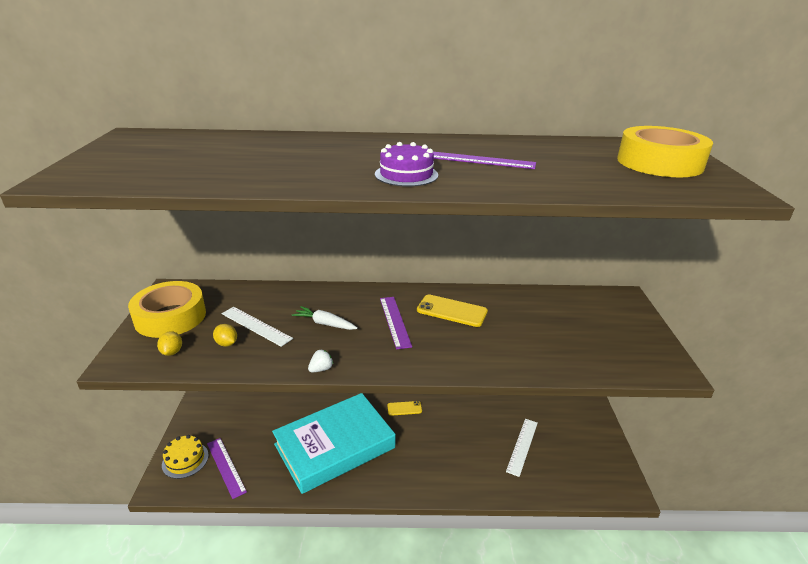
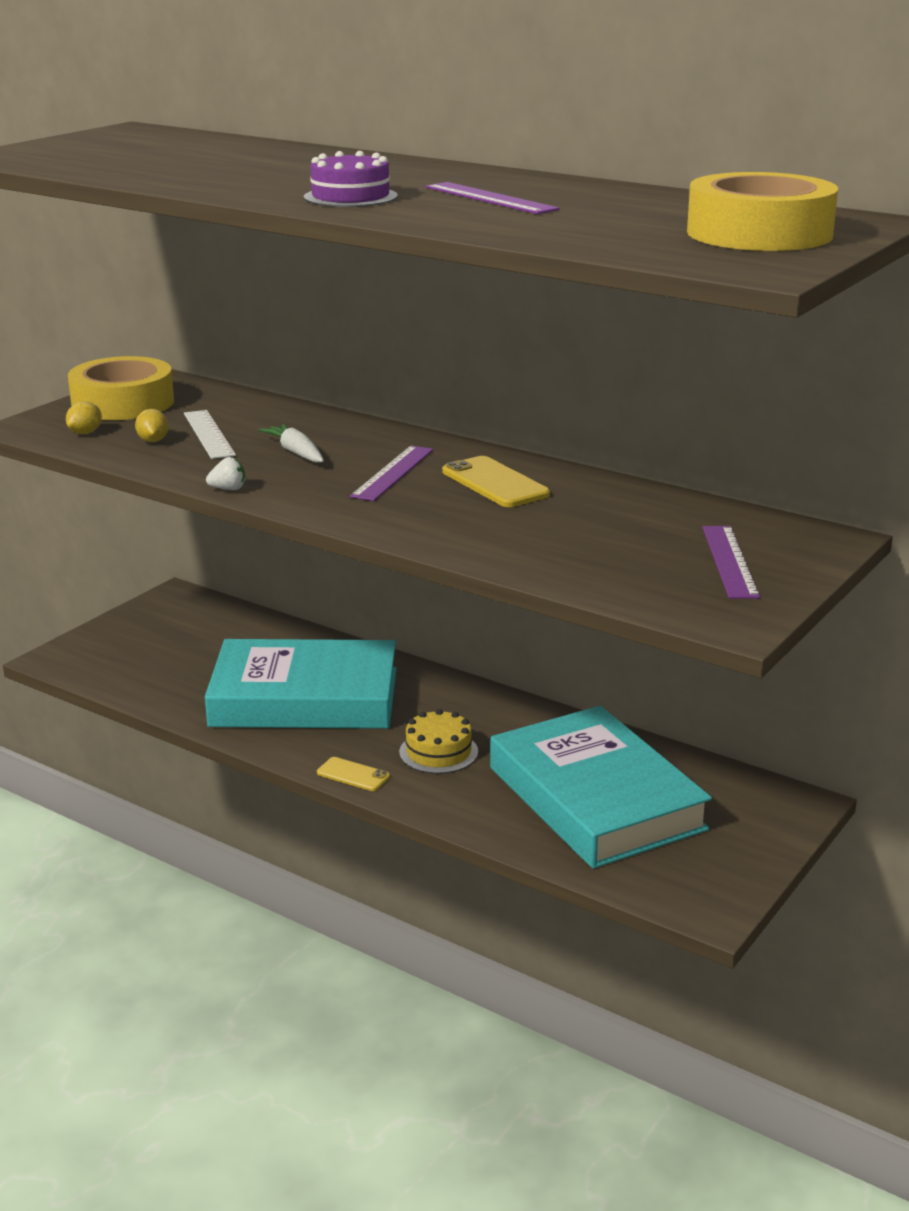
camera: 35 degrees right, 5 degrees down
yellow cake [162,435,209,479] -> yellow cake moved to [399,709,478,774]
purple ruler [207,438,247,499] -> purple ruler moved to [702,526,760,599]
yellow phone [387,401,422,416] -> yellow phone moved to [317,757,390,791]
white ruler [506,419,538,477] -> turquoise book [490,706,712,868]

